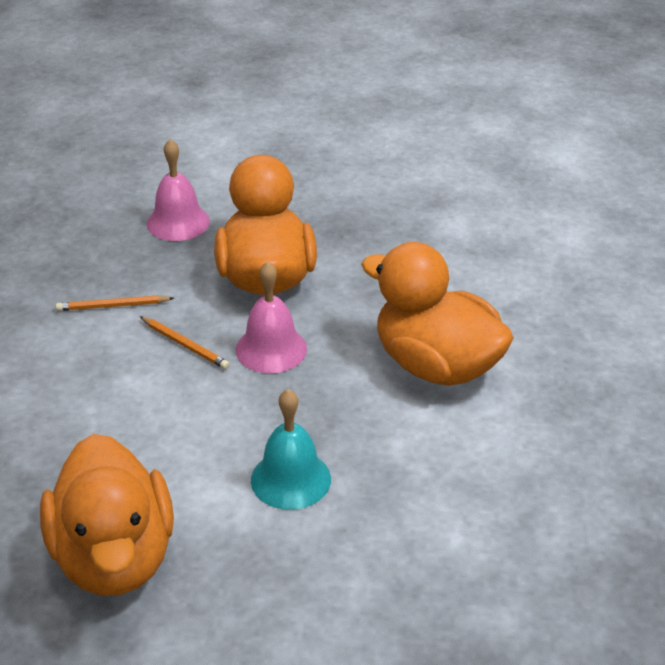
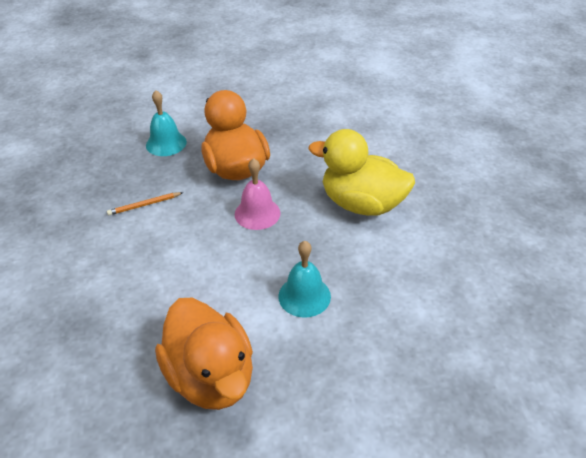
camera: 15 degrees left, 5 degrees up
orange pencil [140,316,230,369] -> none
pink bell [147,139,210,241] -> turquoise bell [146,90,187,156]
orange duck [361,242,514,386] -> yellow duck [308,129,415,216]

